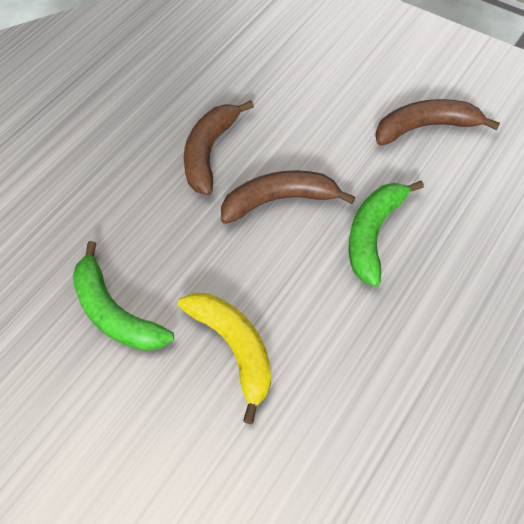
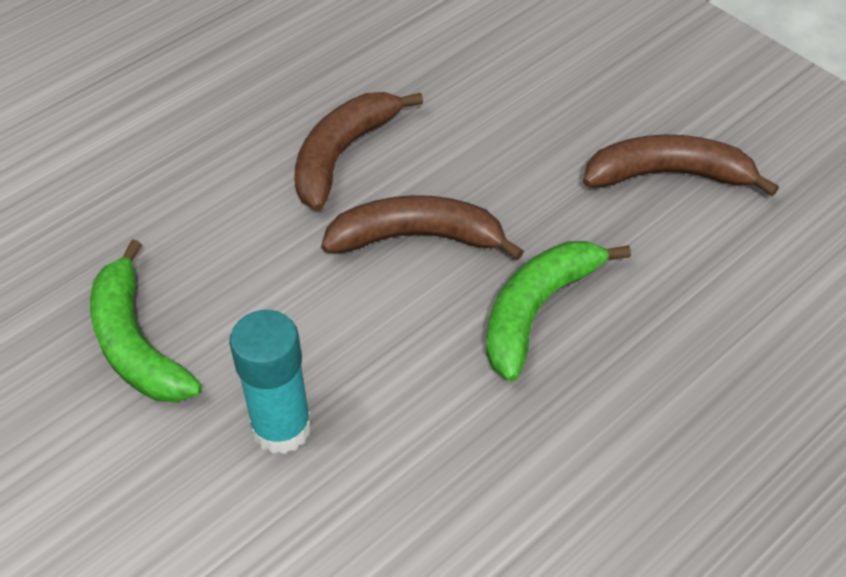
camera: 15 degrees right, 5 degrees down
yellow banana [178,293,271,424] -> turquoise glue stick [229,310,312,454]

